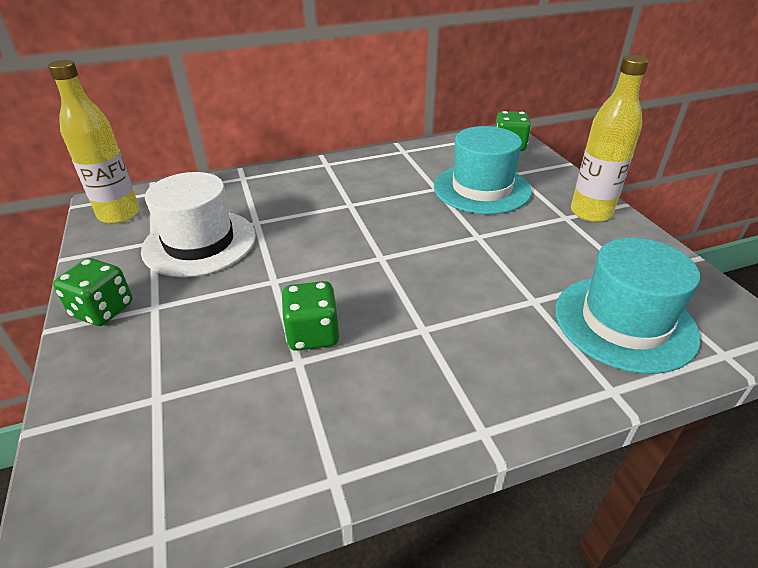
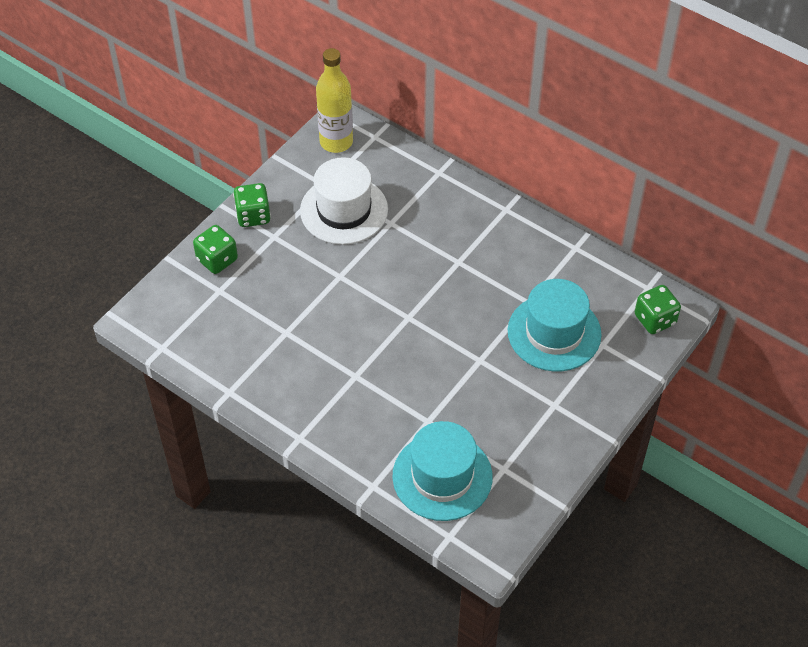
camera: 55 degrees right, 15 degrees up
green dice [281,281,339,351] -> green dice moved to [193,225,238,274]
yellow bottle [571,55,649,222] -> none

